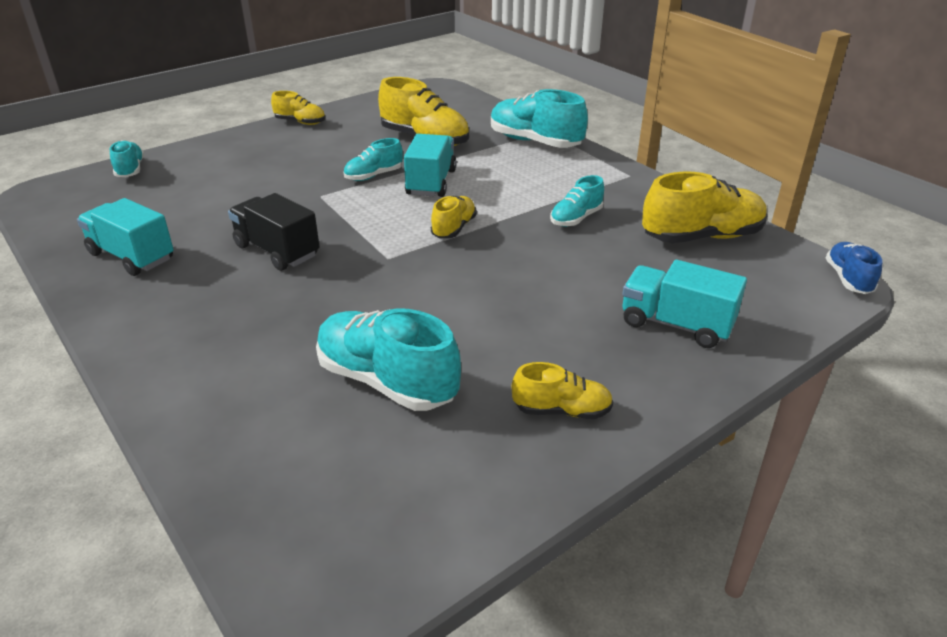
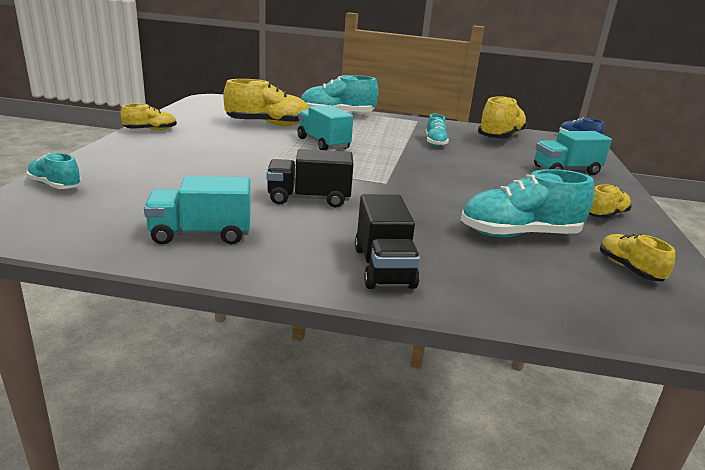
camera: 45 degrees left, 10 degrees down
turquoise shoe [343,138,403,181] -> none
yellow shoe [431,196,477,238] -> yellow shoe moved to [600,234,675,281]
none -> black truck [355,194,420,289]

